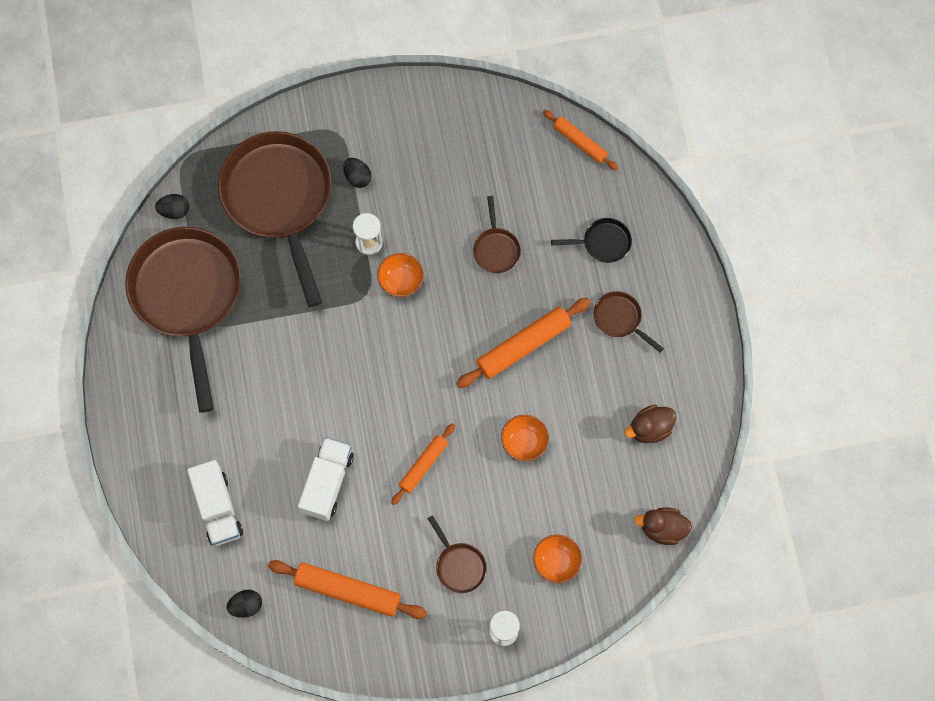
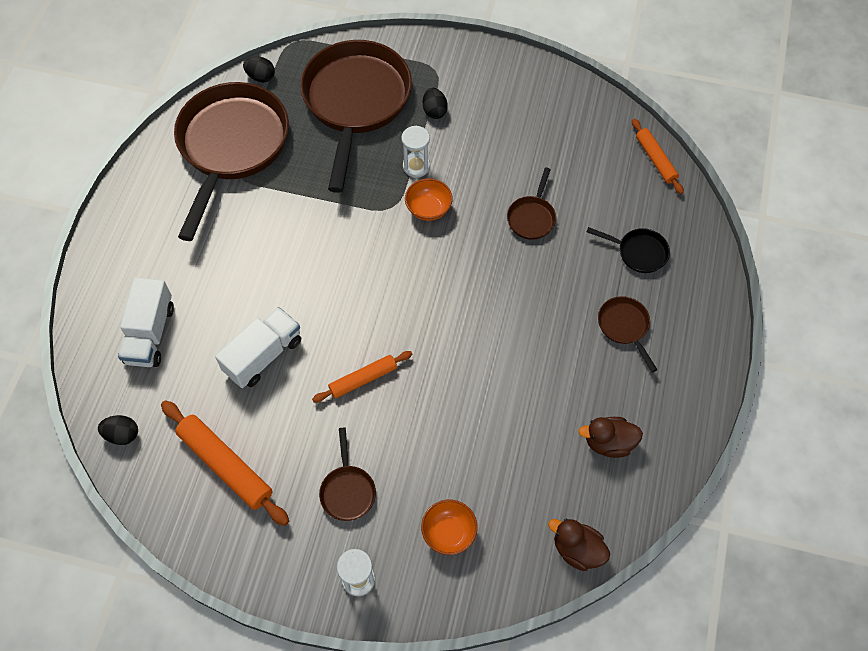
camera: 25 degrees right, 10 degrees down
orange rolling pin [456,298,591,388] -> none
orange bowl [501,415,549,461] -> none

